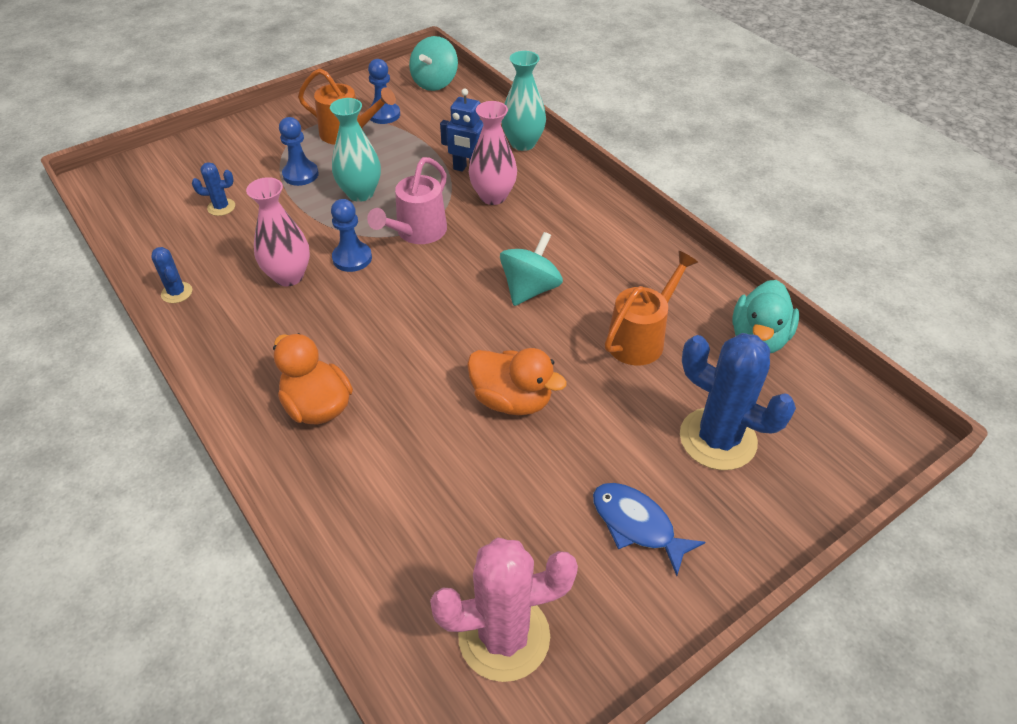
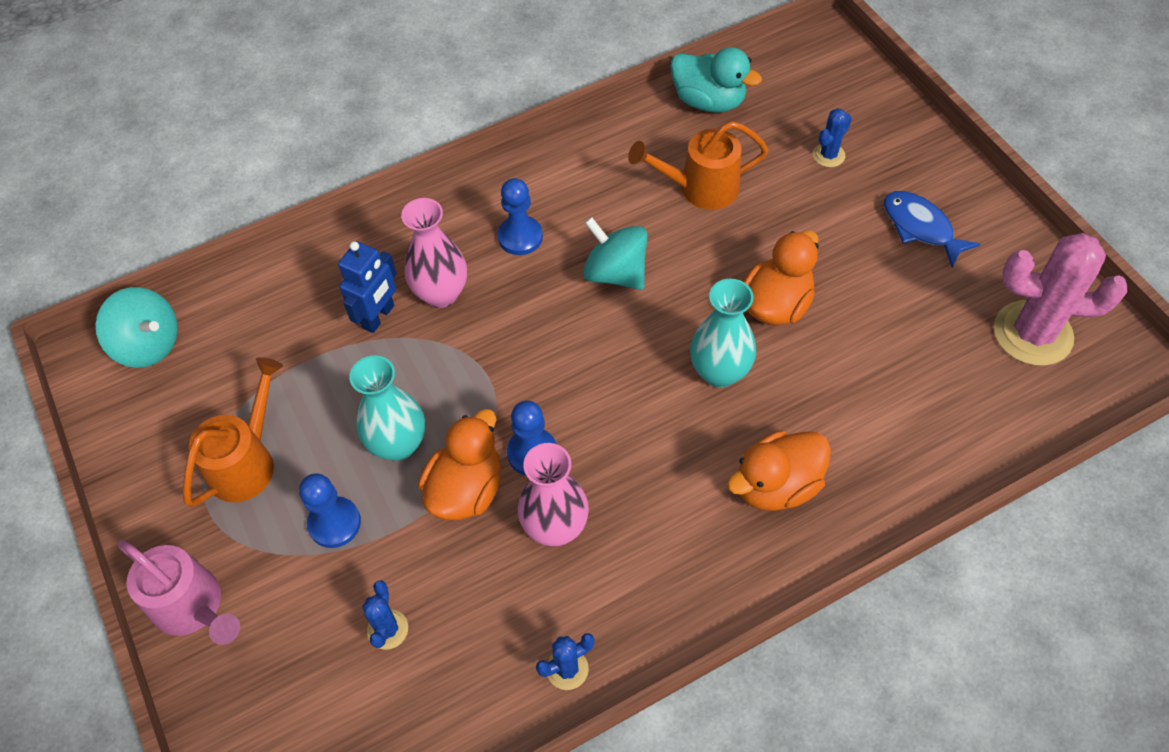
camera: 80 degrees left, 10 degrees up
pink watering can [367,157,447,244] -> pink watering can moved to [117,540,240,645]
blue pawn [368,59,400,124] -> blue pawn moved to [498,178,543,255]
pink cactus [430,537,578,682] -> pink cactus turned 75 degrees counterclockwise [994,233,1128,366]
turquoise vase [501,51,546,151] -> turquoise vase moved to [690,278,756,388]
blue fish [593,483,705,576] -> blue fish turned 90 degrees clockwise [884,191,981,268]
orange watering can [605,251,698,366] -> orange watering can turned 60 degrees counterclockwise [628,121,769,210]
blue cactus [680,333,796,470] -> blue cactus [813,108,852,167], size x0.46
none -> orange duck [418,409,501,520]

